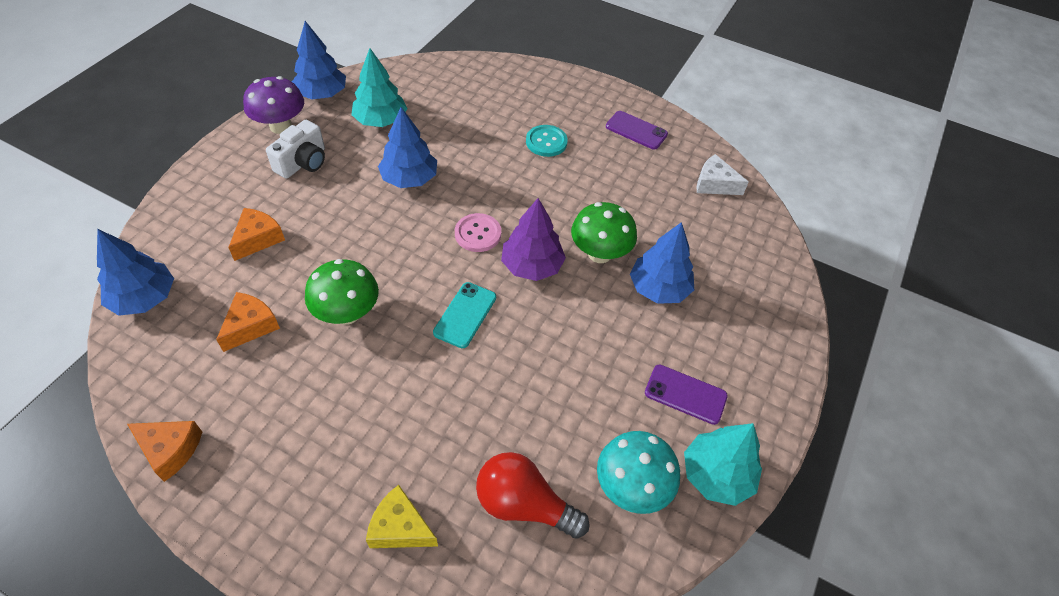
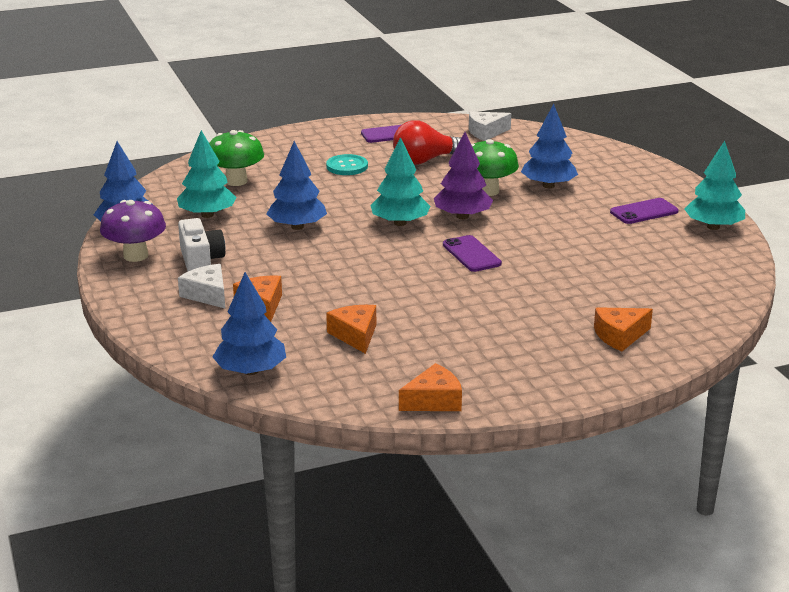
camera: 45 degrees left, 25 degrees down
green mushroom [305,259,379,325] -> green mushroom moved to [209,130,264,186]
yellow cheese [366,485,438,548] -> orange cheese [594,307,653,351]
turquoise phone [433,282,496,348] -> purple phone [443,235,502,272]
pink button [455,213,501,252] -> turquoise tree [370,137,430,226]
red light bulb [476,452,590,539] -> red light bulb moved to [393,120,462,165]
turquoise mushroom [597,431,680,514] -> none
none -> white cheese [178,264,225,308]

